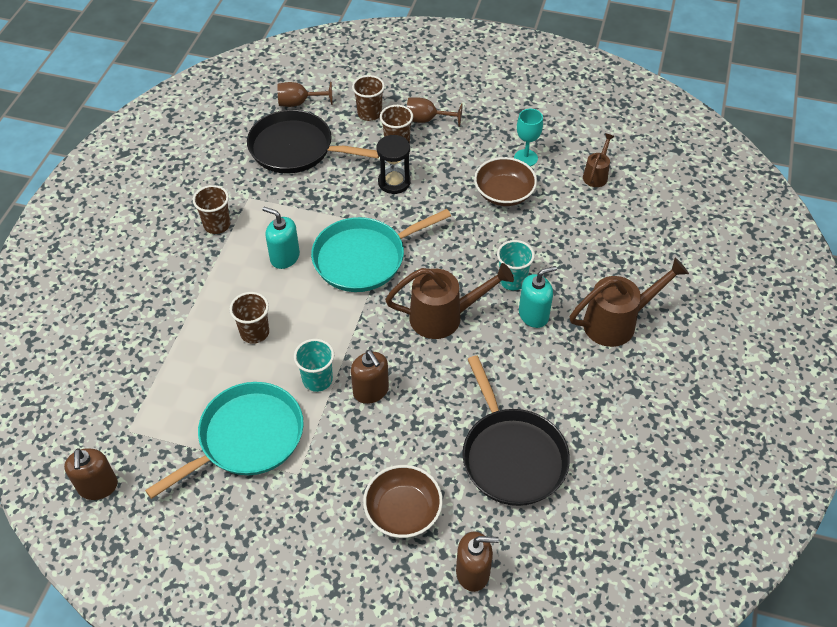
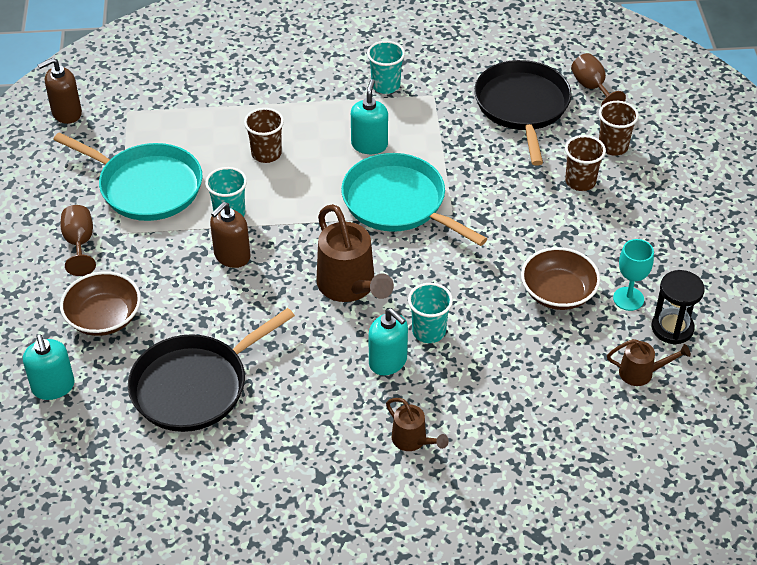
camera: 70 degrees right, 5 degrees down
brown cup [193,185,230,234] -> turquoise cup [367,41,405,94]
black hourglass [377,135,411,194] -> black hourglass moved to [652,270,705,345]
brown goblet [407,97,463,127] -> brown goblet moved to [60,205,96,276]
brown soap dispenser [456,532,499,592] -> turquoise soap dispenser [23,334,75,400]
brown watering can [570,258,689,347] -> brown watering can [386,398,449,451], size x0.54

